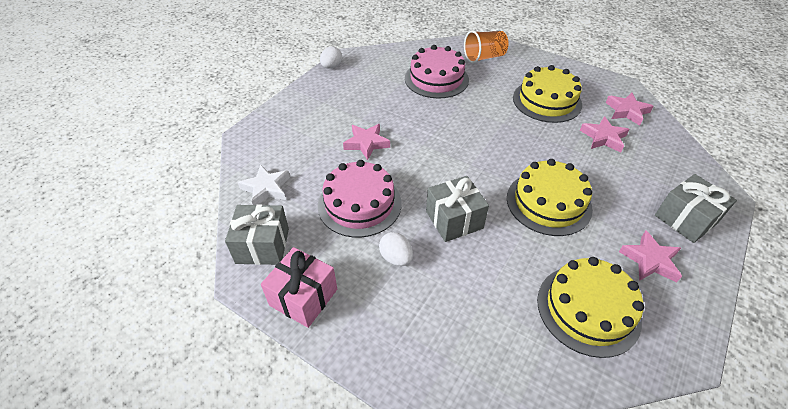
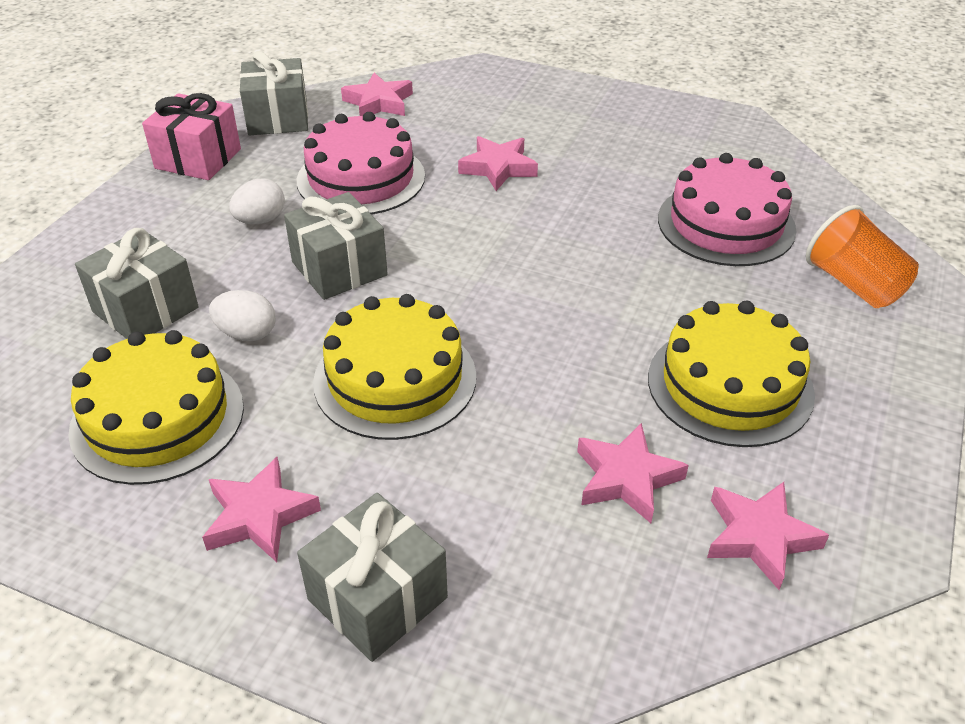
camera: 80 degrees right, 5 degrees down
white star [238,164,290,205] -> pink star [341,73,413,116]
white egg [320,46,342,69] -> white egg moved to [209,290,276,341]
none -> grey gift [75,228,199,339]

